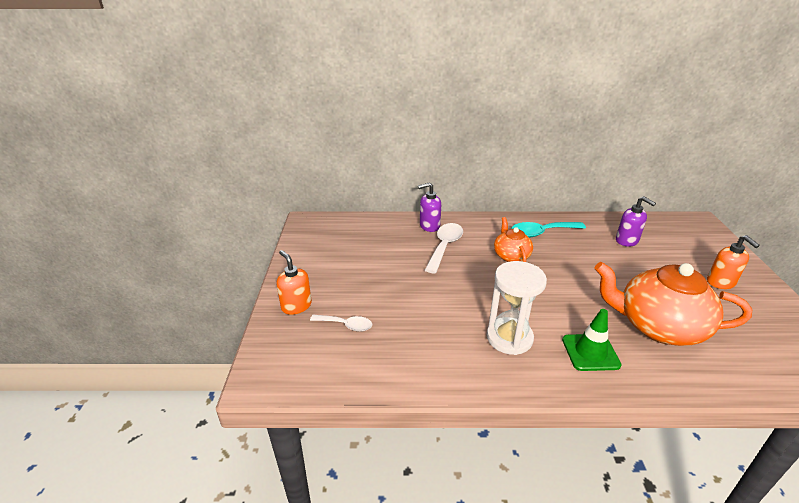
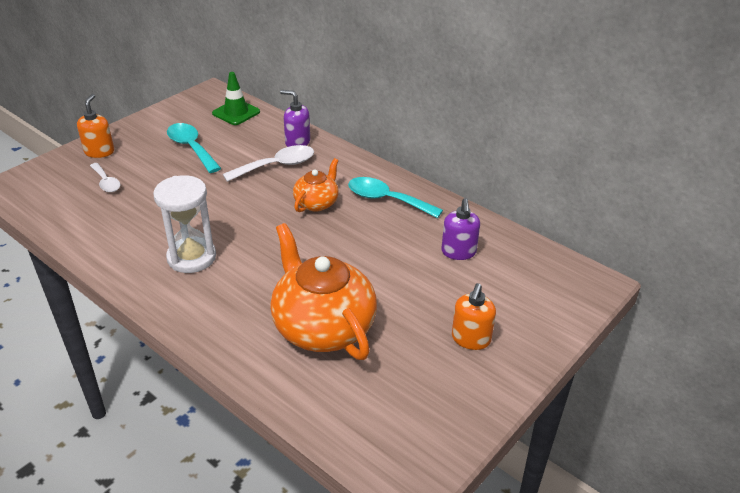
camera: 40 degrees right, 5 degrees up
green traffic cone [562,309,622,371] -> green traffic cone moved to [212,72,260,125]
none -> turquoise spoon [167,123,221,173]

